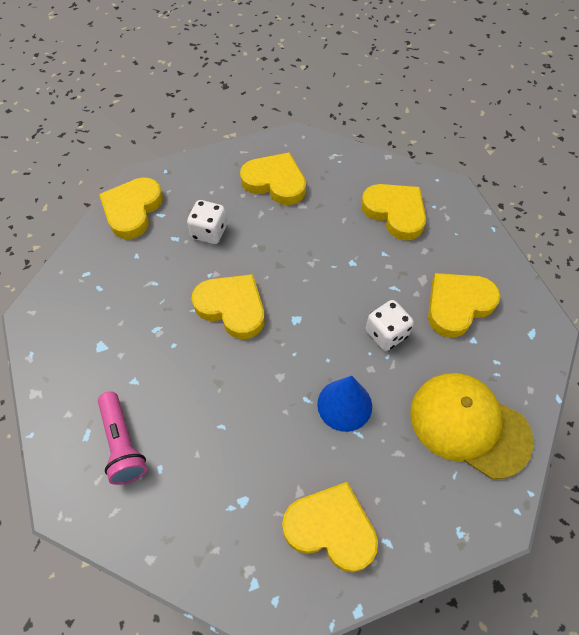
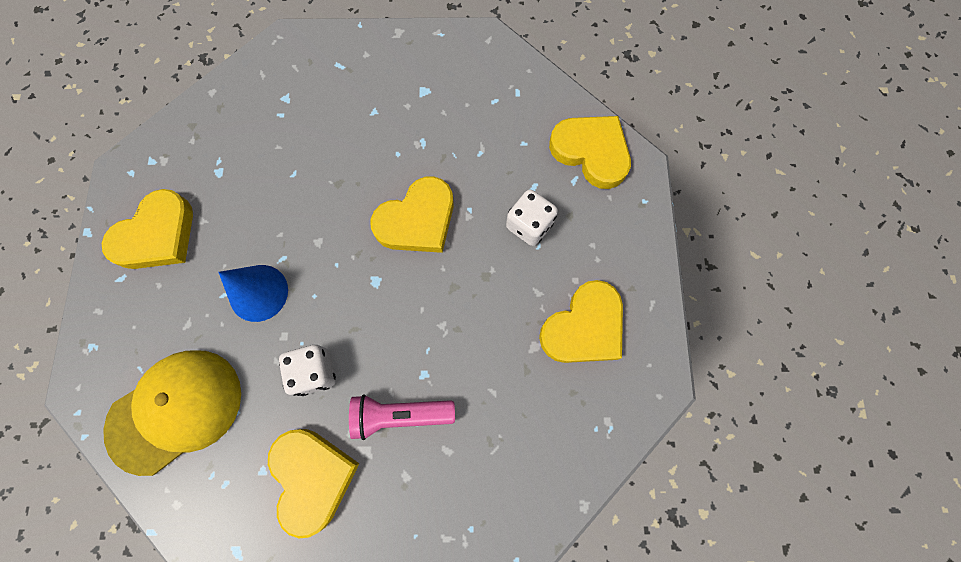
camera: 110 degrees right, 15 degrees up
pink flashlight [98,391,147,485] -> pink flashlight moved to [349,394,455,440]
yellow heart [361,184,426,241] -> none

